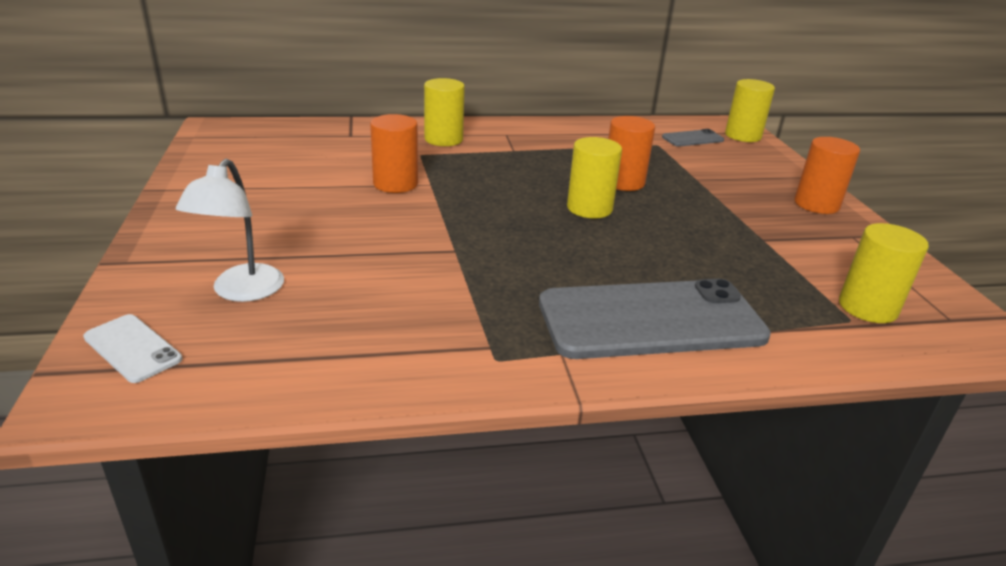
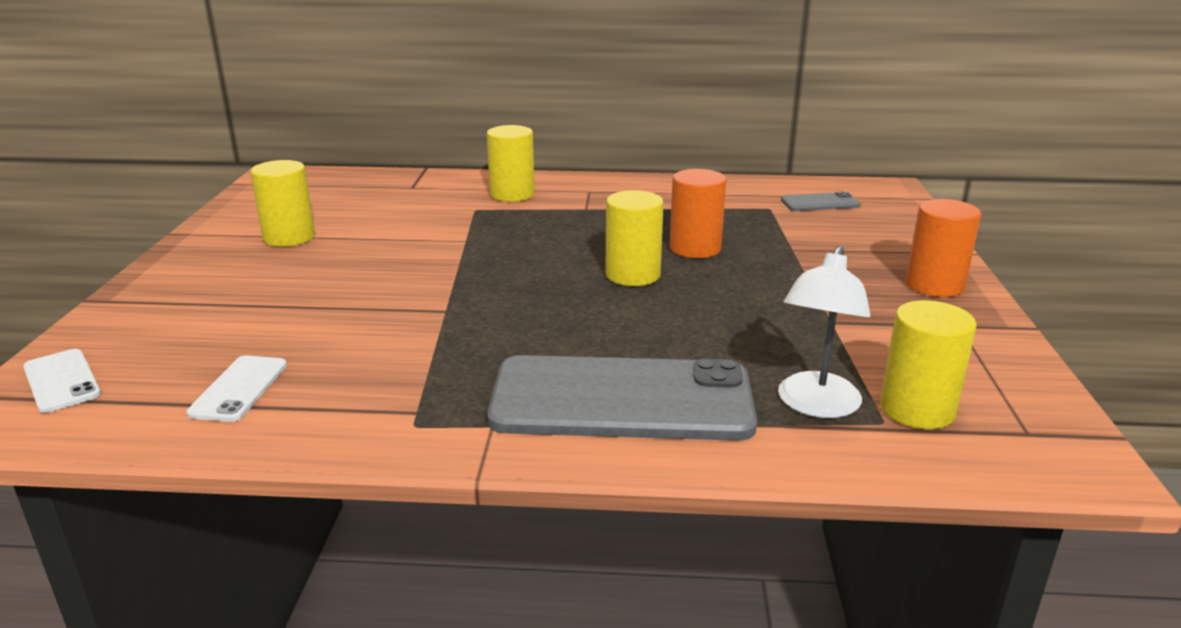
camera: 15 degrees right, 5 degrees down
white lamp [176,158,284,302] -> white lamp moved to [778,246,870,418]
orange cylinder [370,114,418,193] -> none
yellow cylinder [725,79,775,142] -> yellow cylinder moved to [250,160,315,247]
none -> white phone [186,355,287,422]

